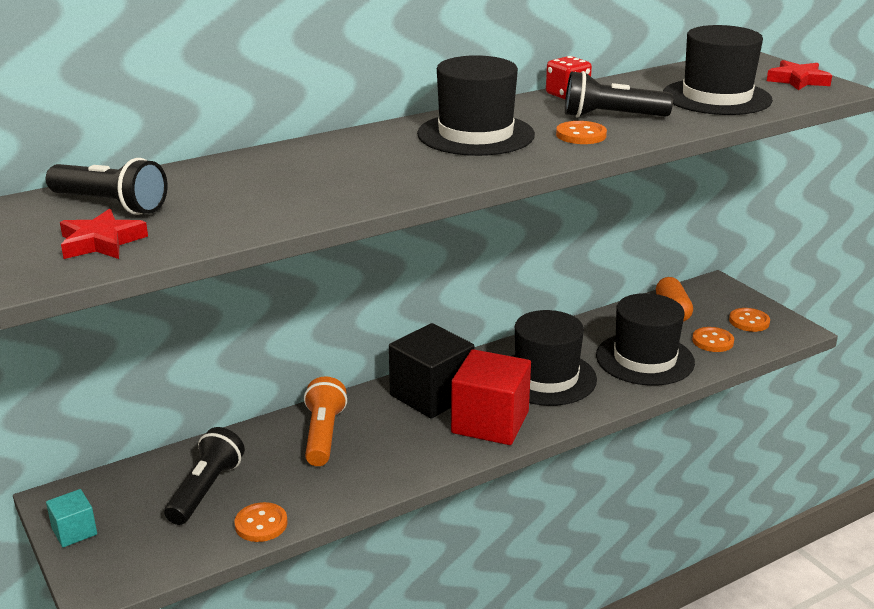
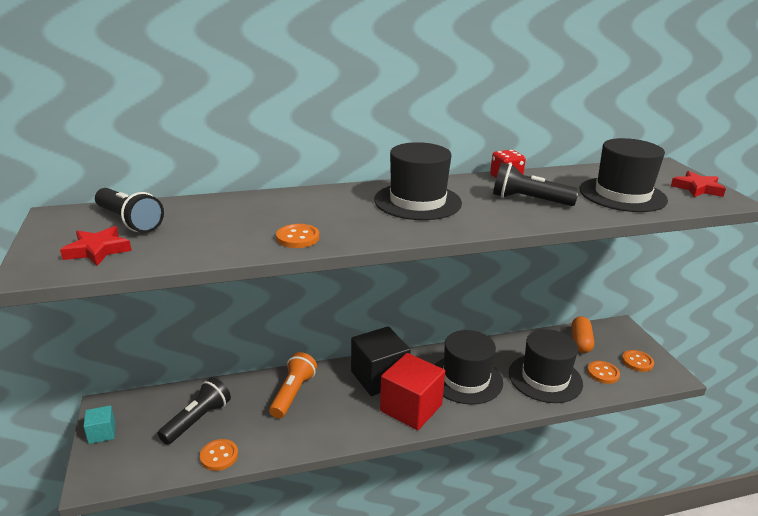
camera: 15 degrees right, 0 degrees up
orange button [556,121,607,144] -> orange button moved to [276,224,319,248]

